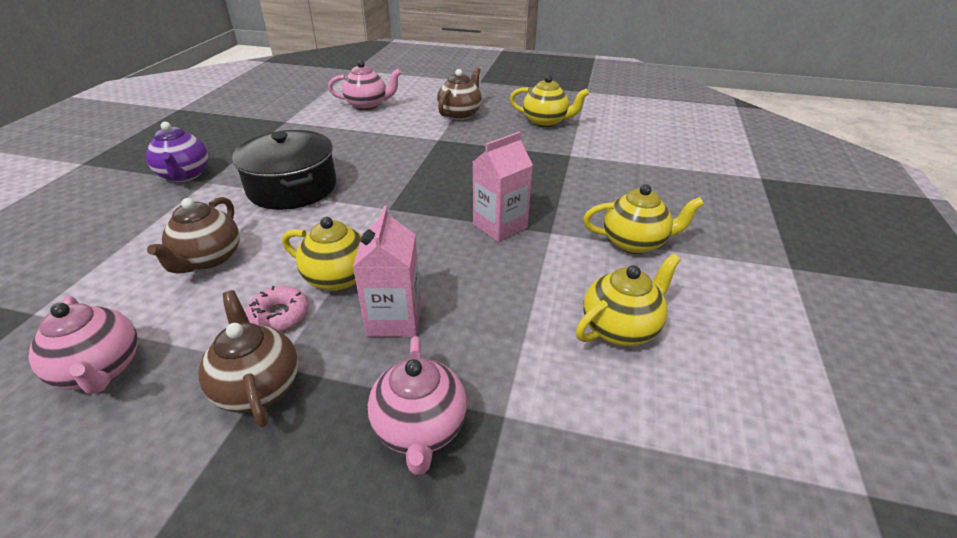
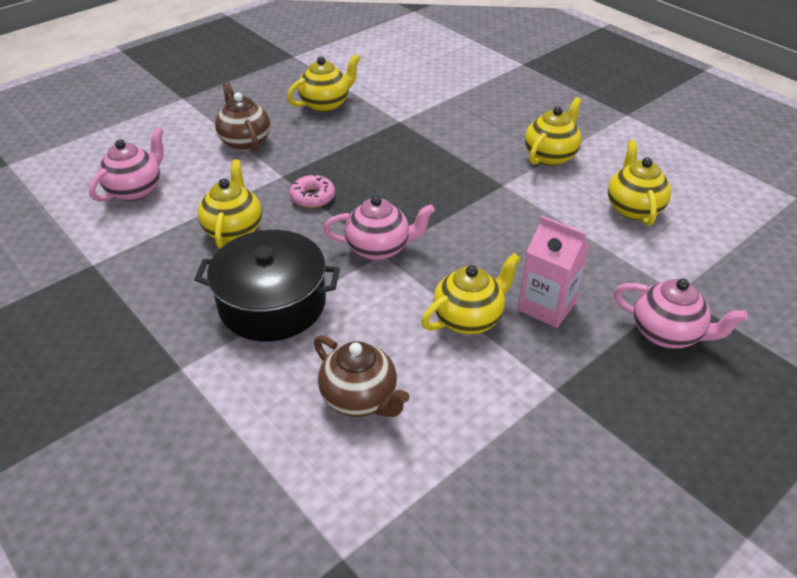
camera: 55 degrees left, 5 degrees up
pink teapot [29,296,138,394] -> pink teapot moved to [323,195,435,261]
purple teapot [146,122,209,182] -> none
brown teapot [198,290,299,427] -> none
pink donut [246,286,309,332] -> pink donut moved to [290,174,335,208]
pink carton [473,132,533,242] -> none
none -> yellow teapot [198,159,262,249]

